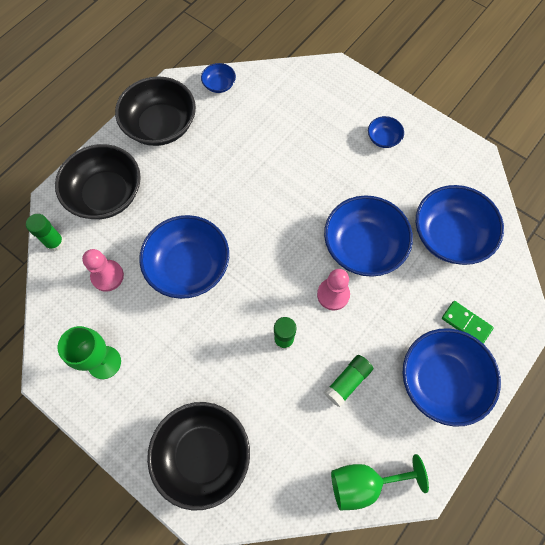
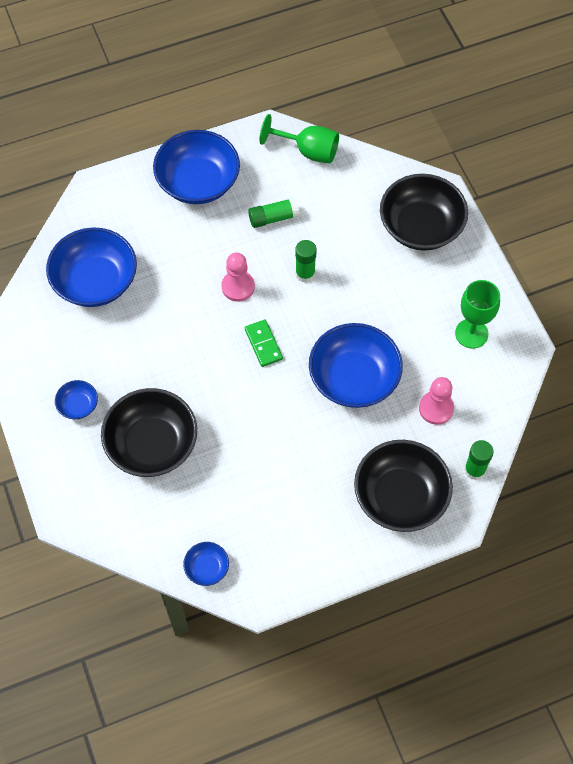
camera: 150 degrees left, 5 degrees down
black bowl [115,76,196,146] -> black bowl moved to [101,388,197,477]
blue bowl [324,195,413,277] -> none
green domino [442,301,494,344] -> green domino moved to [245,320,283,367]

